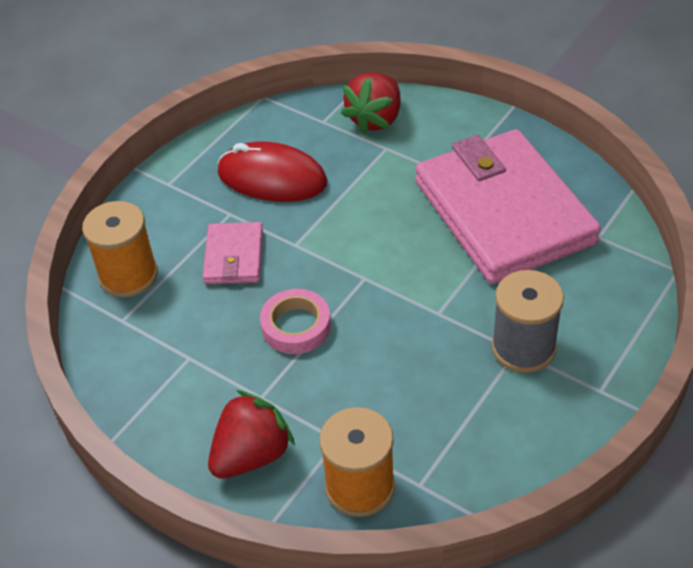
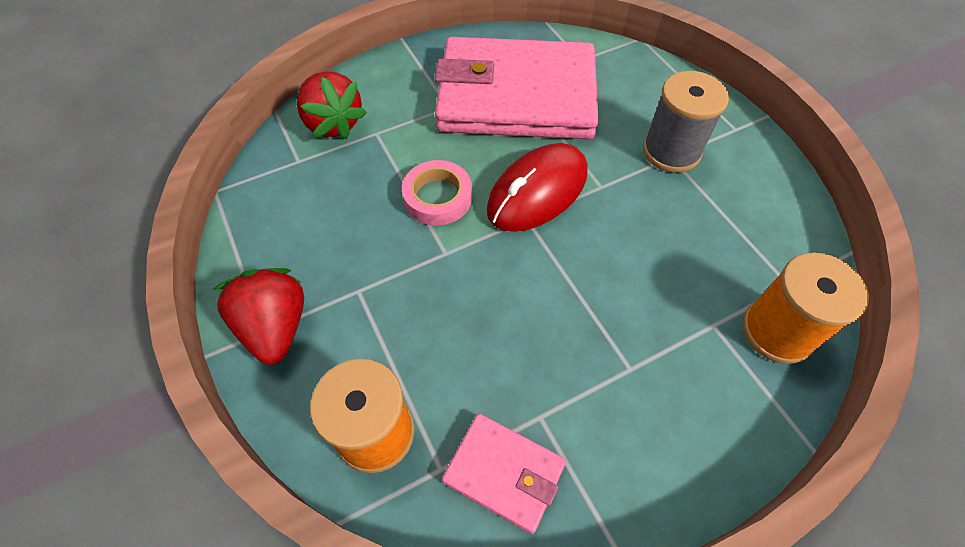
camera: 65 degrees left, 10 degrees up
pink wallet [203,222,263,284] -> pink wallet moved to [442,413,566,534]
red strawberry [208,390,295,479] -> red strawberry moved to [213,268,304,365]
red mouse [218,142,327,202] -> red mouse moved to [487,143,588,232]
pink tape [260,289,331,354] -> pink tape moved to [402,160,472,225]

